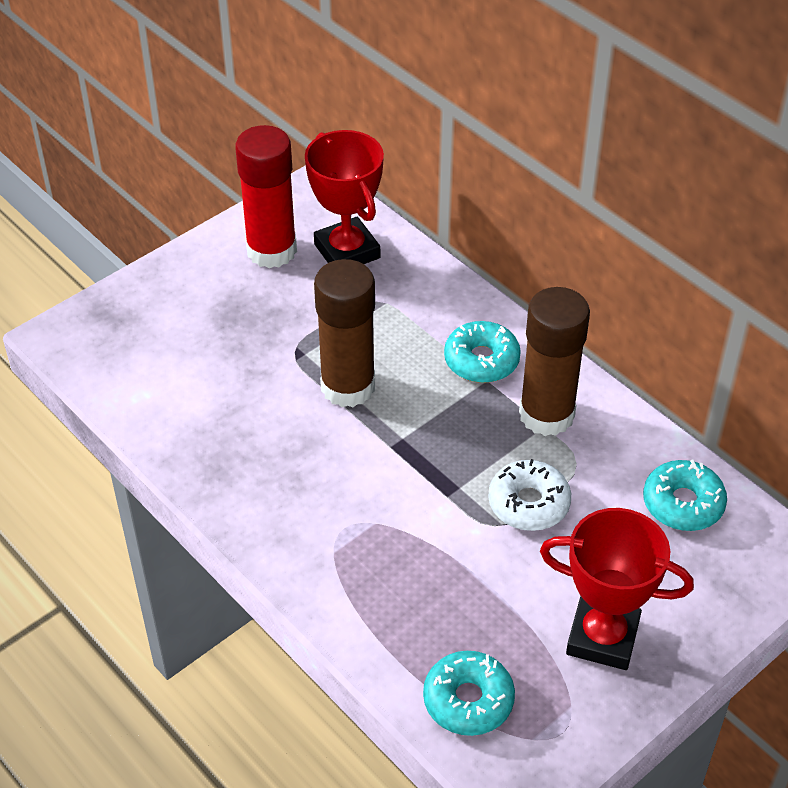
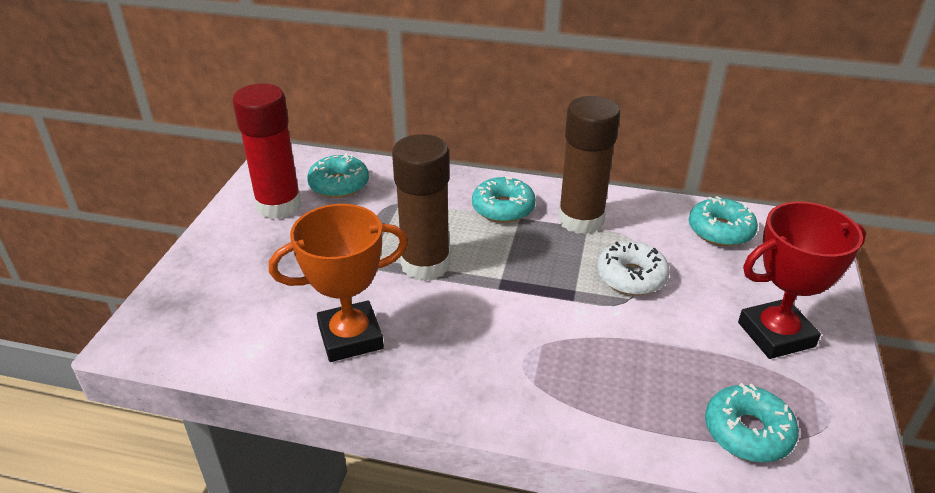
camera: 35 degrees left, 10 degrees down
red trophy [305,130,384,264] -> turquoise donut [307,153,369,198]
none -> orange trophy [269,204,408,362]

